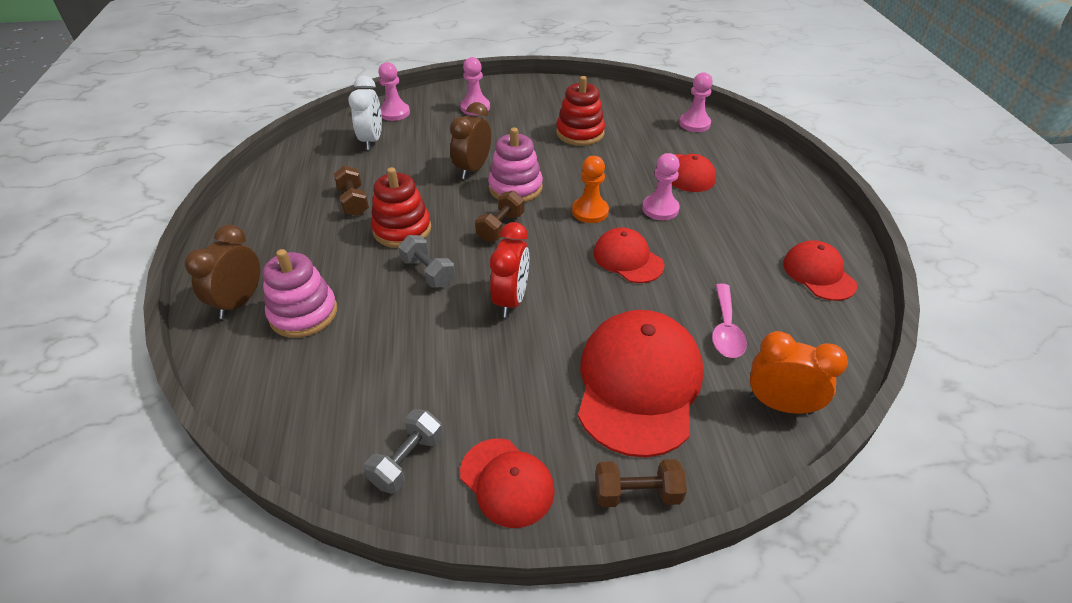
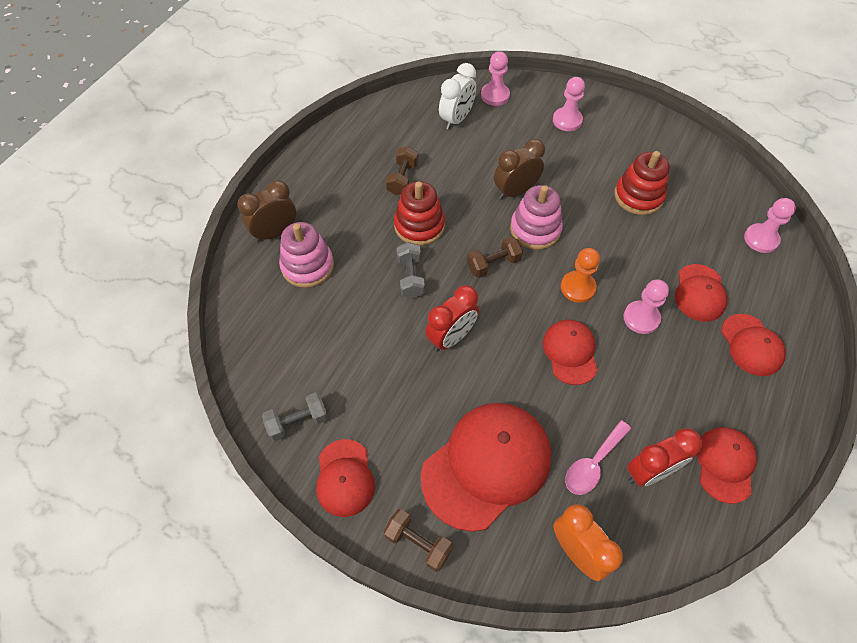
camera: 35 degrees right, 15 degrees up
none -> red clock [627,428,702,487]
none -> red cap [721,314,786,376]

